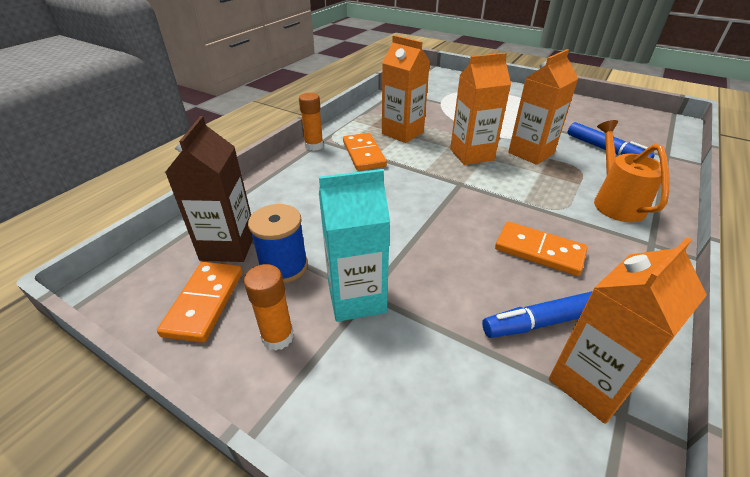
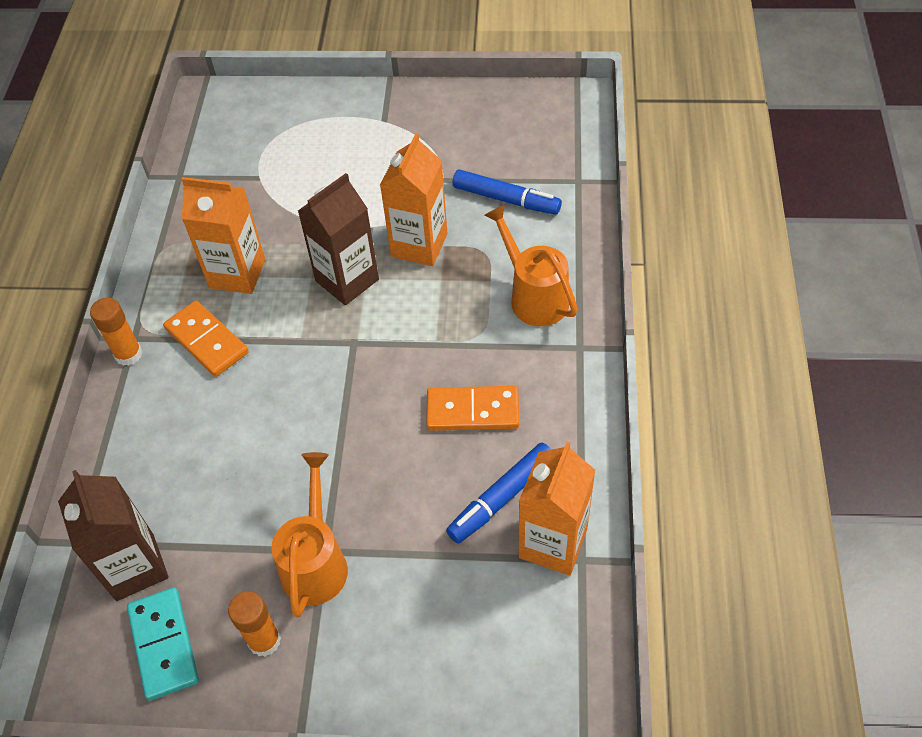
camera: 25 degrees left, 15 degrees up
orange domino [157,262,243,343] -> turquoise domino [127,588,199,701]
blue spool [248,204,308,283] -> none
turquoise carton [319,169,390,322] -> orange watering can [272,452,348,618]
orange carton [450,53,511,165] -> brown carton [298,173,379,305]

